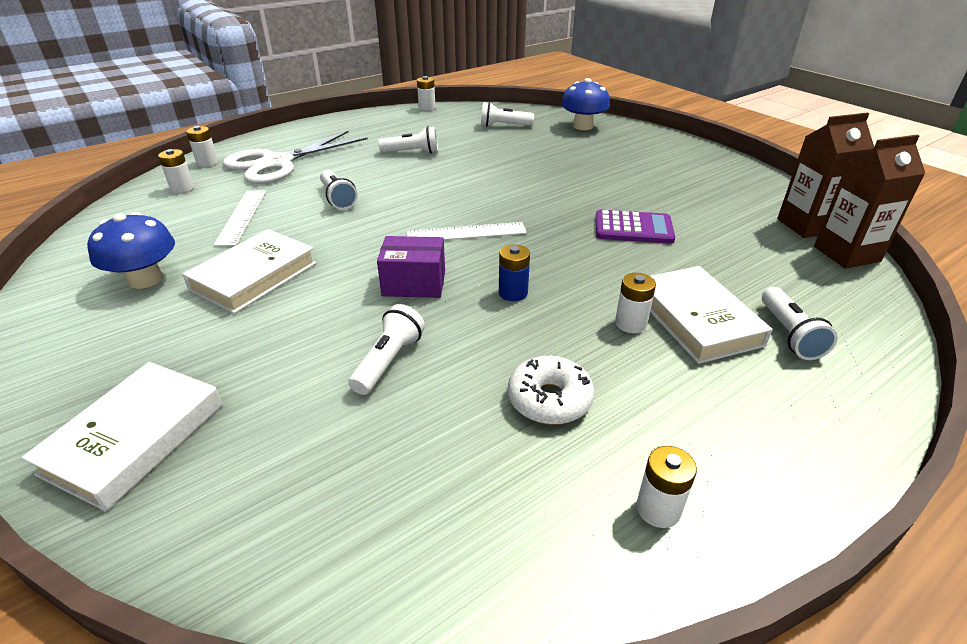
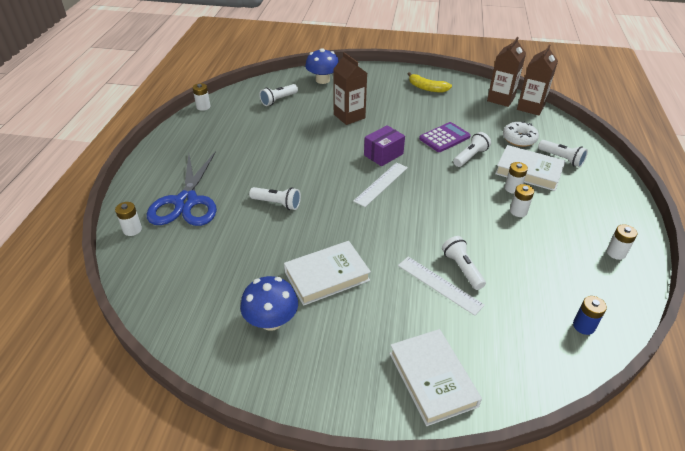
camera: 45 degrees left, 5 degrees up
white battery [158,149,194,193] -> white battery moved to [510,184,534,217]
white book [182,229,317,314] -> white book turned 75 degrees clockwise [284,241,371,306]
white ruler [213,190,266,247] -> white ruler moved to [398,257,485,316]
white scissors [223,131,367,184] -> blue scissors [147,151,217,226]
purple box [377,236,445,298] -> purple box moved to [364,125,405,166]
white flashlight [378,126,438,153] -> white flashlight moved to [453,132,491,167]
blue battery [499,244,530,301] -> blue battery moved to [573,296,607,335]
white donut [508,356,594,425] -> white donut moved to [503,122,539,147]
none -> brown carton [333,52,367,125]
none -> yellow banana [408,72,452,92]

